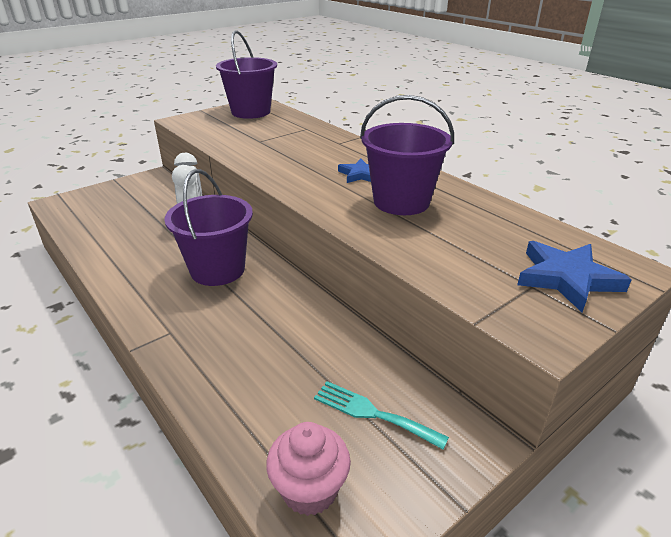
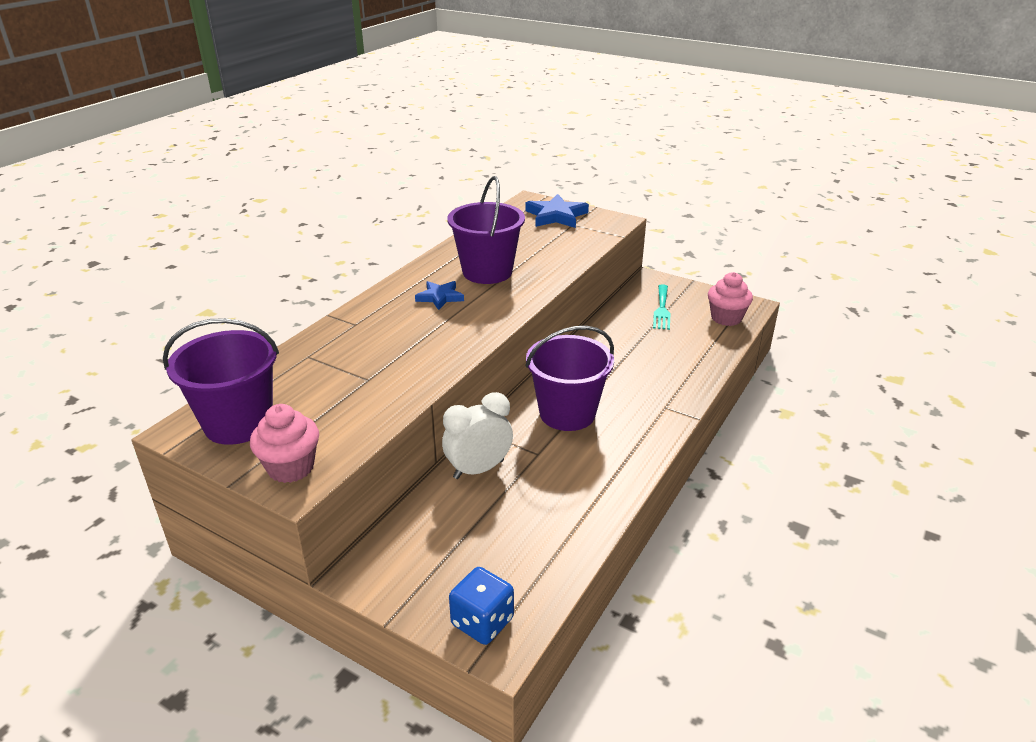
camera: 110 degrees left, 0 degrees up
none -> pink cupcake [250,404,319,483]
none -> blue dice [449,567,514,645]

